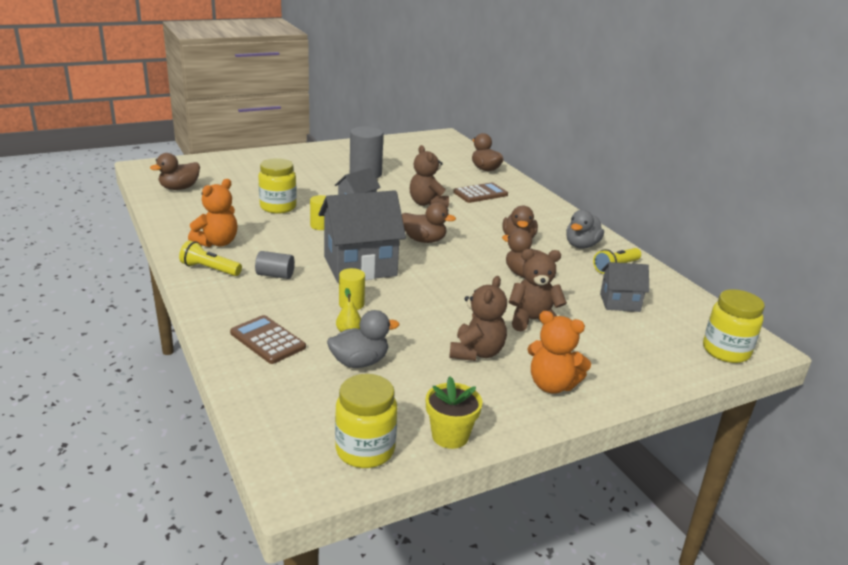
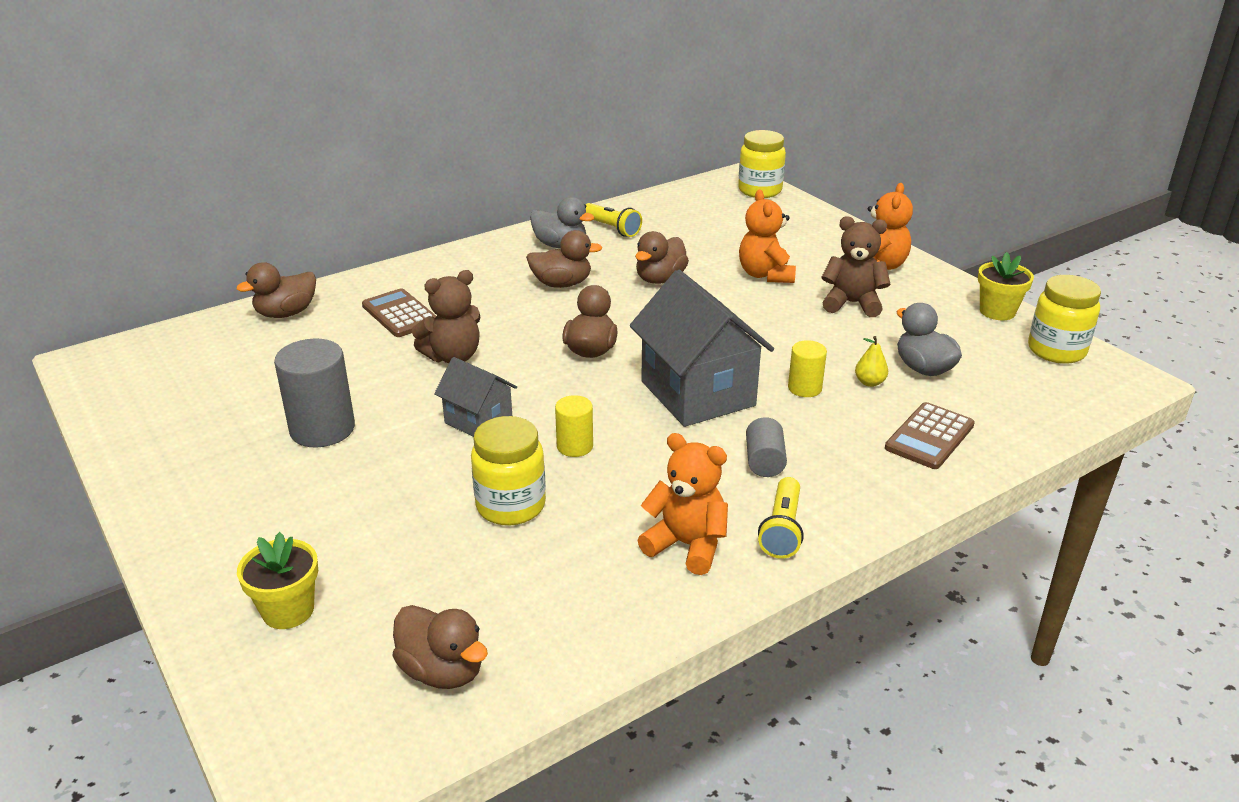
camera: 95 degrees left, 5 degrees up
brown teddy bear [509,249,567,331] -> orange teddy bear [739,190,796,283]
grey house [600,262,649,312] -> none
none -> yellow flower pot [237,532,318,629]

